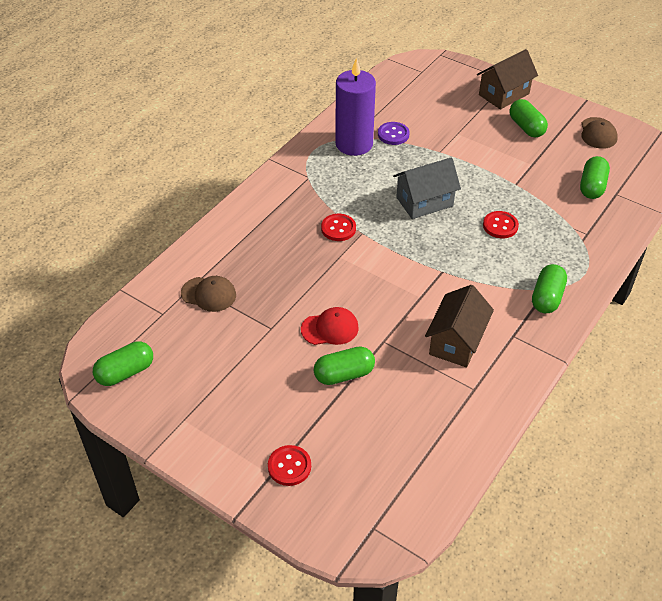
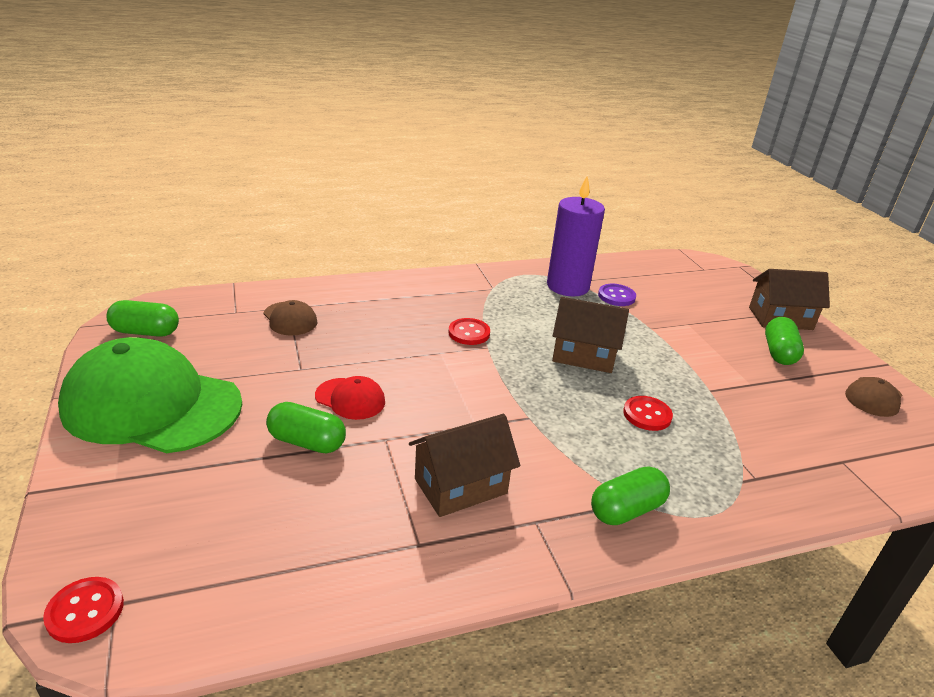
camera: 35 degrees right, 15 degrees down
red button [268,445,311,486] -> red button moved to [43,577,124,643]
grey house [393,157,461,219] -> brown house [552,297,629,373]
green capsule [580,156,610,199] -> none
none -> green cap [58,337,242,453]

